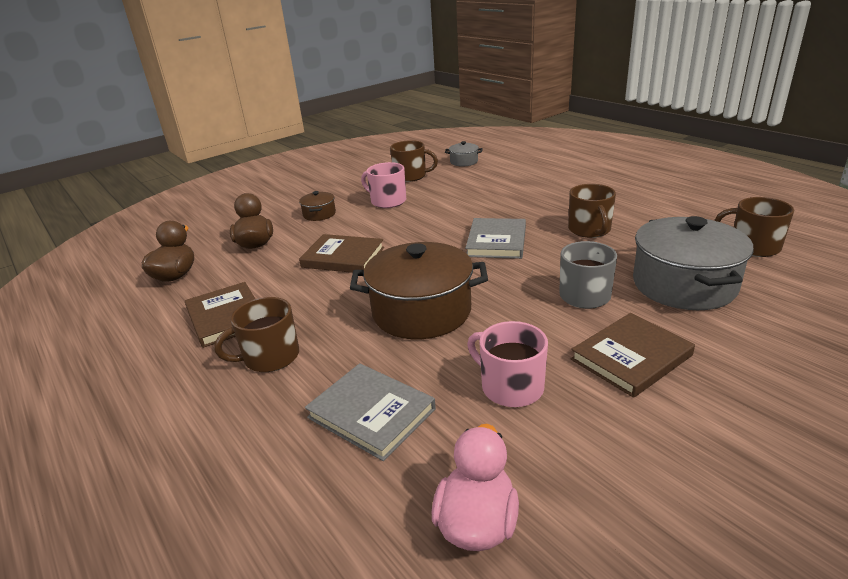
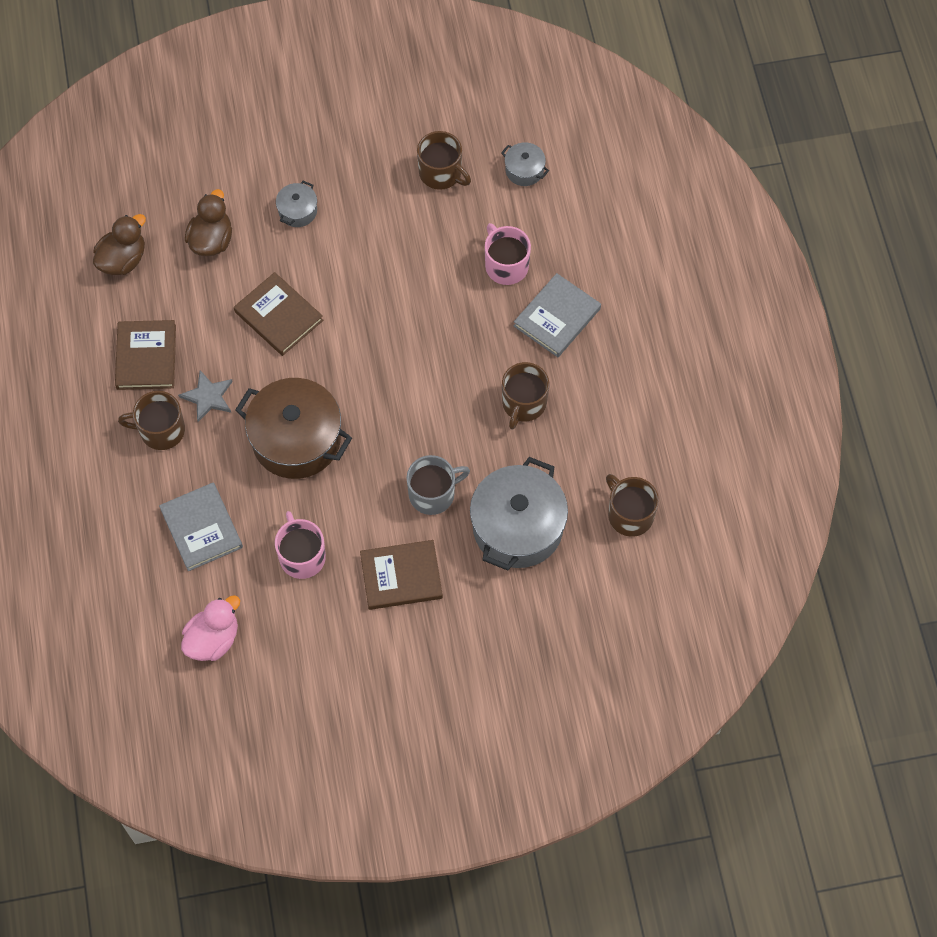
camera: 25 degrees right, 35 degrees up
brown pot [299,191,336,221] -> grey pot [276,181,317,227]
pink mug [361,162,406,208] -> pink mug moved to [485,223,531,285]
grey book [465,218,526,259] -> grey book moved to [514,273,601,357]
none -> grey star [178,370,233,422]

